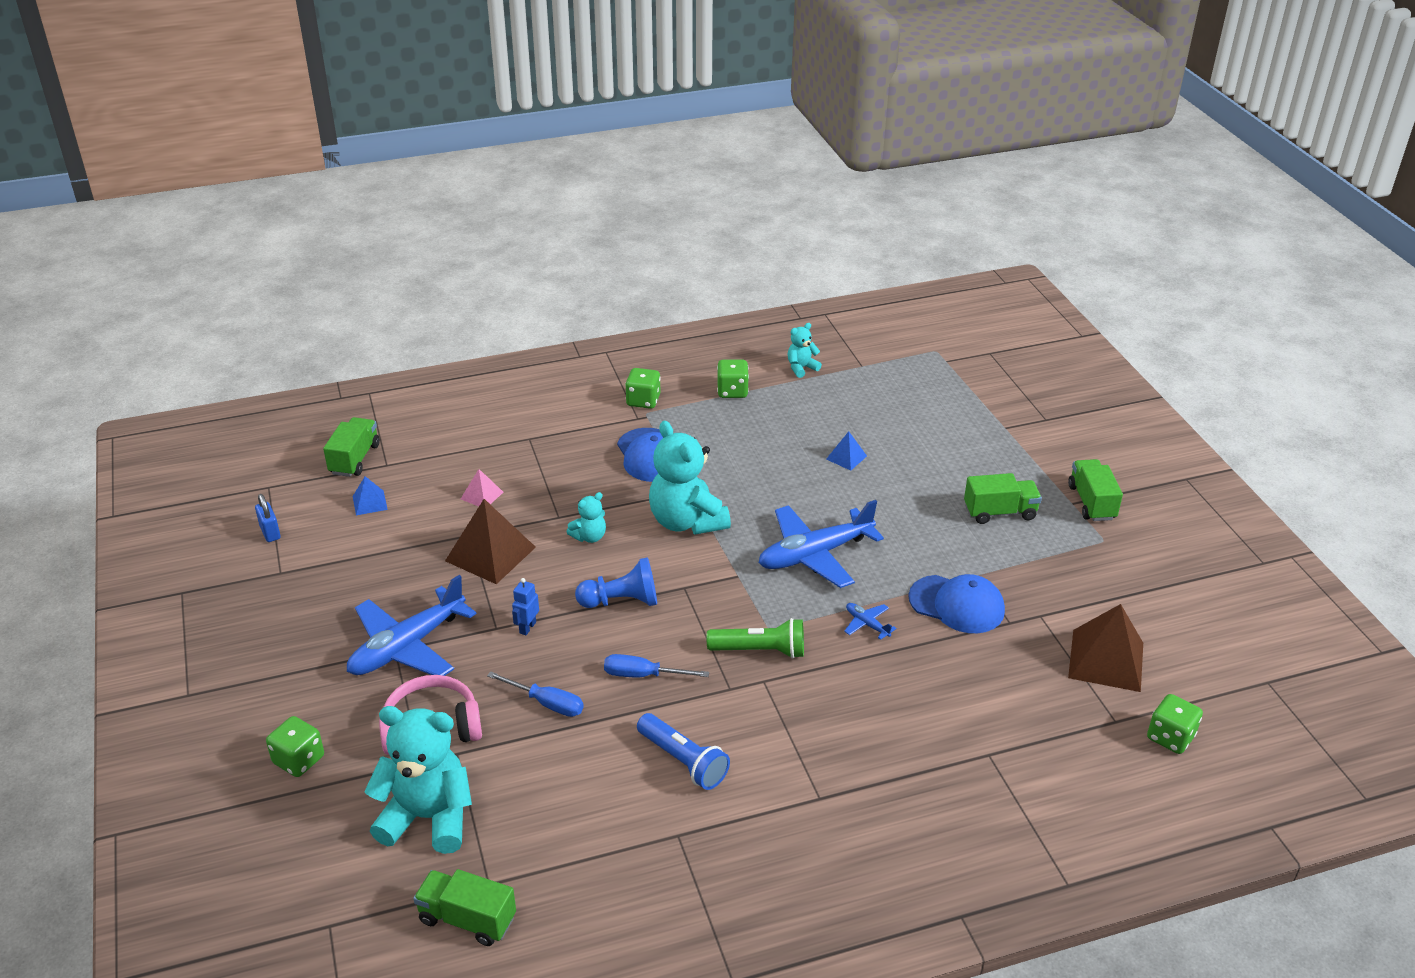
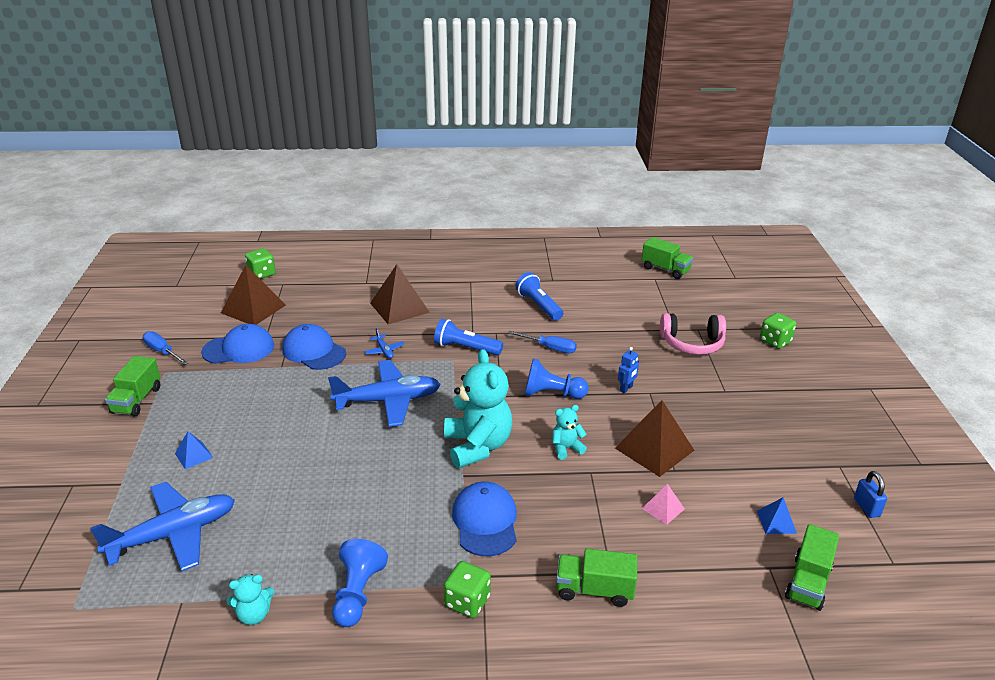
camera: 165 degrees left, 5 degrees down
blue plane [347,575,476,676] -> blue plane moved to [90,482,235,571]
turquoise teddy bear [364,706,472,854] -> none
blue screwdriver [487,671,584,717] -> blue screwdriver moved to [143,331,189,365]
green flashlight [707,618,804,659] -> blue flashlight [434,319,503,355]
green dice [717,360,749,398] -> blue pawn [332,539,388,627]
blue pyramid [826,431,867,471] -> blue pyramid moved to [175,432,213,469]
green truck [964,473,1042,524] -> green truck moved to [556,549,637,607]
none -> blue cap [201,324,274,364]
none -> brown pyramid [370,264,430,325]

